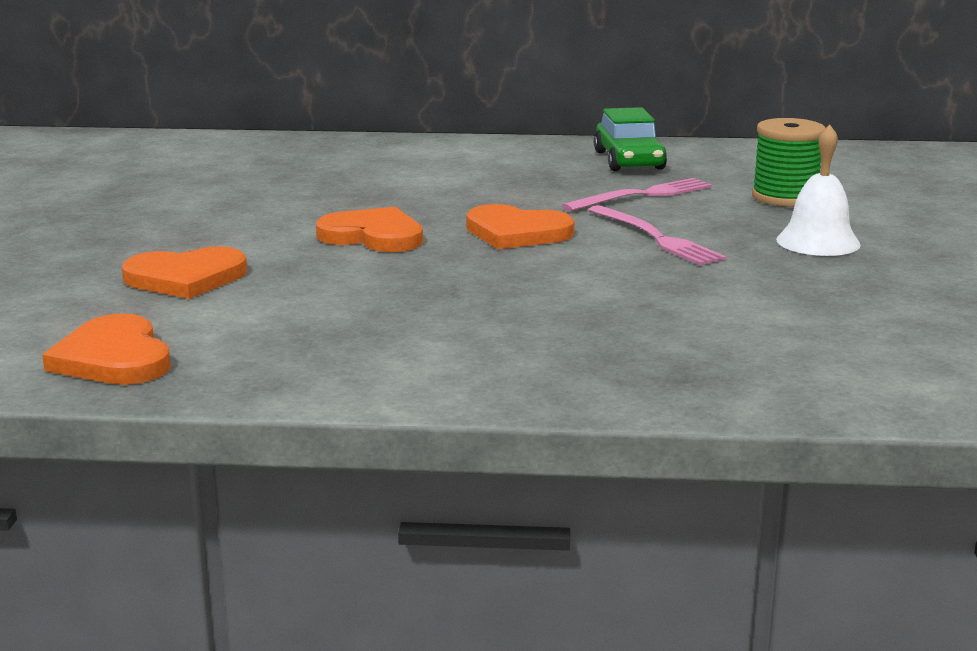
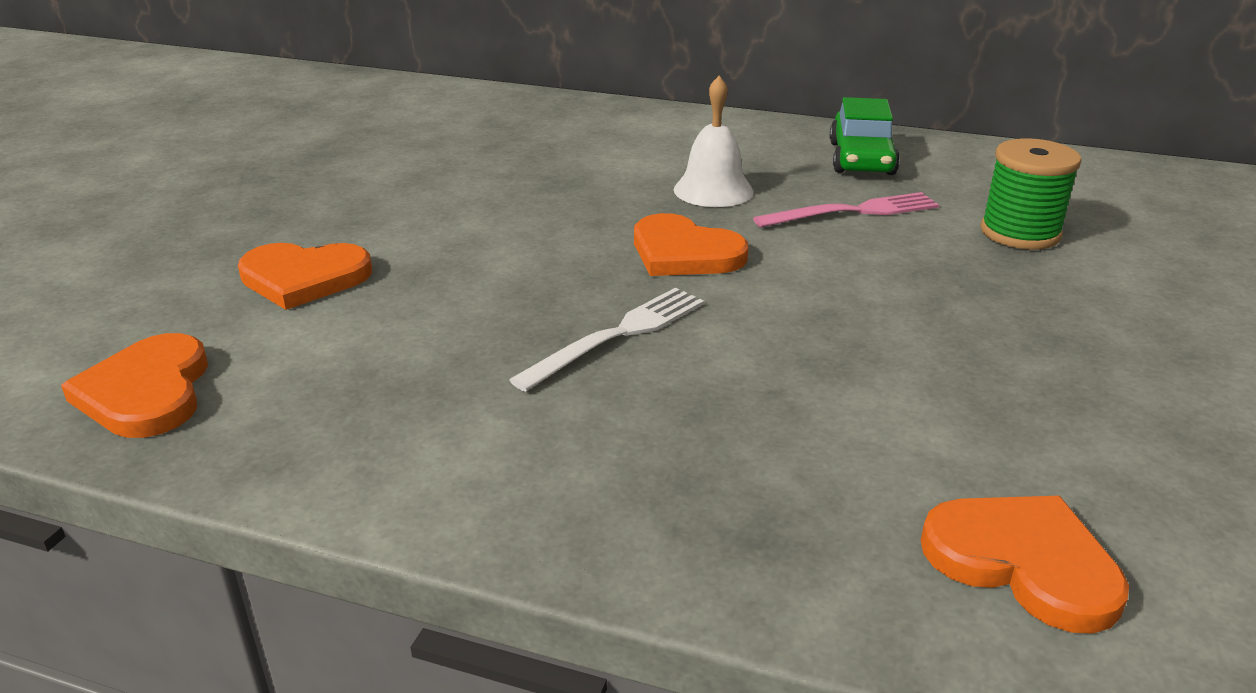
camera: 15 degrees right, 10 degrees up
orange heart [316,207,423,252] -> orange heart moved to [921,496,1129,634]
pink fork [588,205,726,266] -> none
white bell [776,124,861,256] -> white bell moved to [674,76,754,207]
none -> white fork [509,288,704,392]

